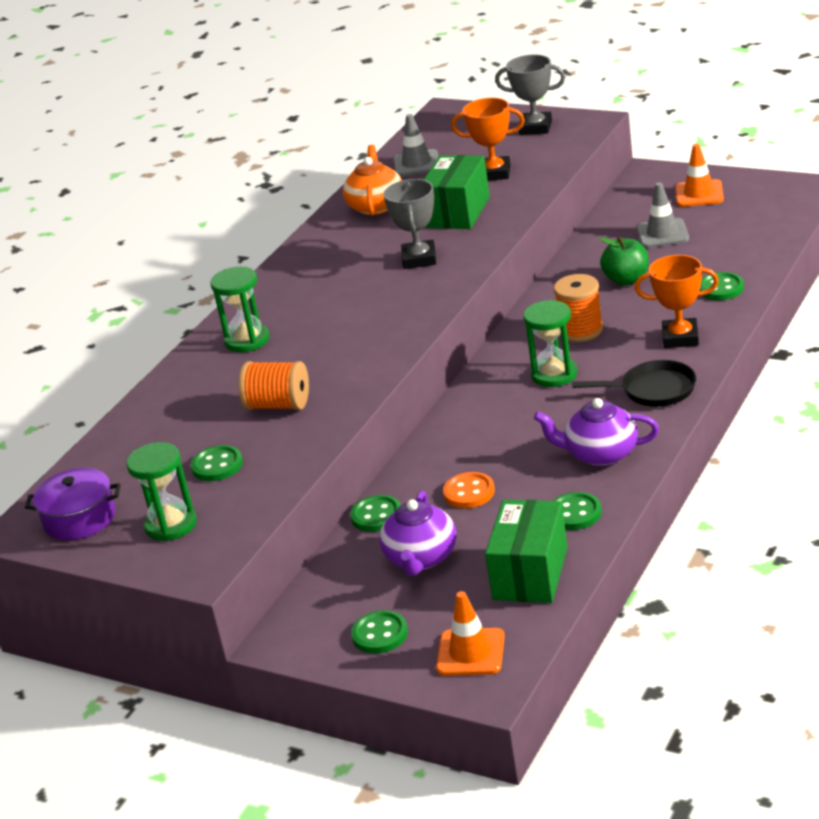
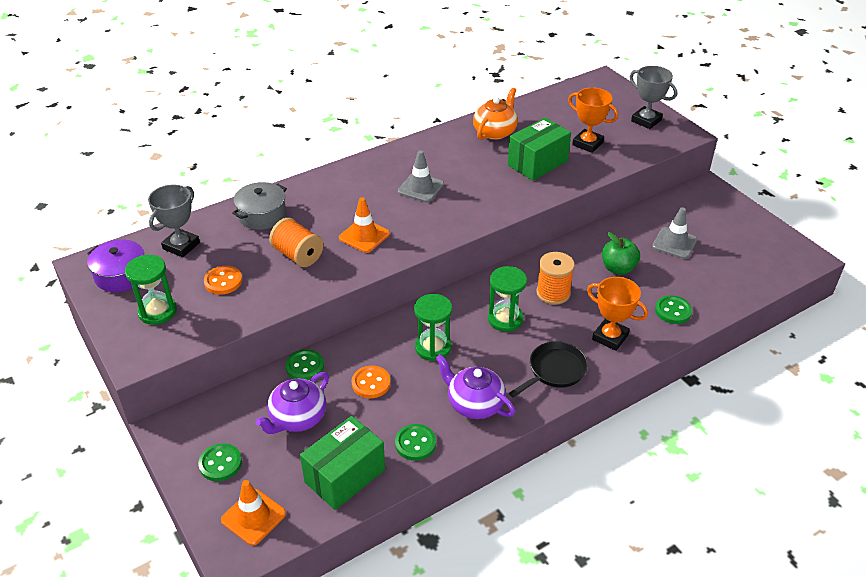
camera: 25 degrees right, 10 degrees up
green button [191,445,243,481] -> orange button [204,266,242,295]
green hourglass [210,267,270,352] -> green hourglass moved to [414,294,452,361]
grey trophy [383,179,436,269] -> grey trophy moved to [148,184,200,257]
grey traffic cone [393,114,439,177] -> grey traffic cone moved to [398,150,444,202]
black pan [572,360,696,407] -> black pan turned 75 degrees counterclockwise [509,341,588,398]
orange traffic cone [675,144,724,207] -> orange traffic cone moved to [339,197,390,253]
none -> grey pot [232,182,287,230]

